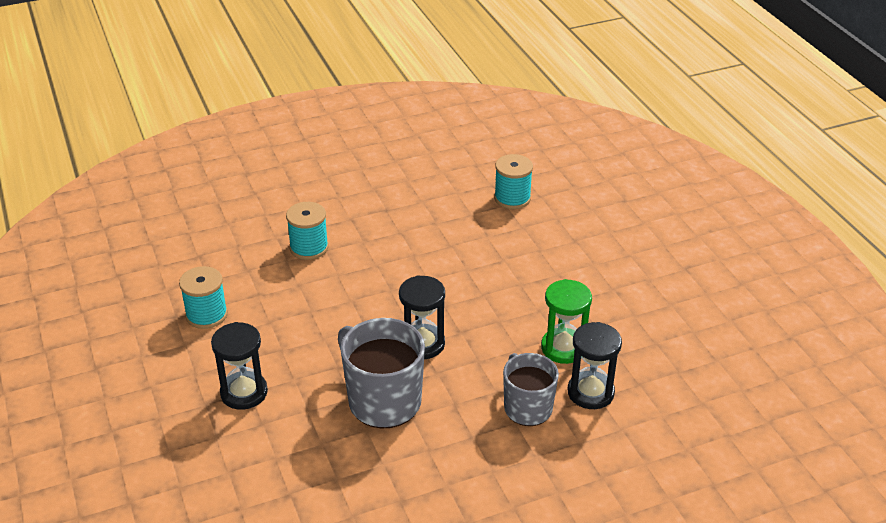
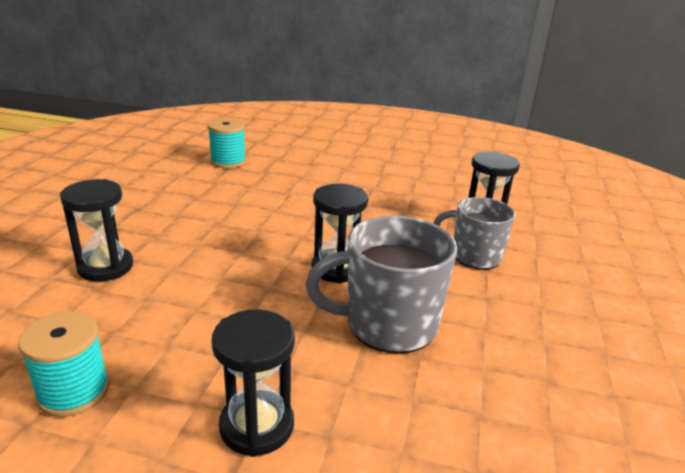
camera: 55 degrees left, 10 degrees down
turquoise spool [286,202,329,260] -> black hourglass [60,179,133,282]
green hourglass [541,279,592,364] -> none

